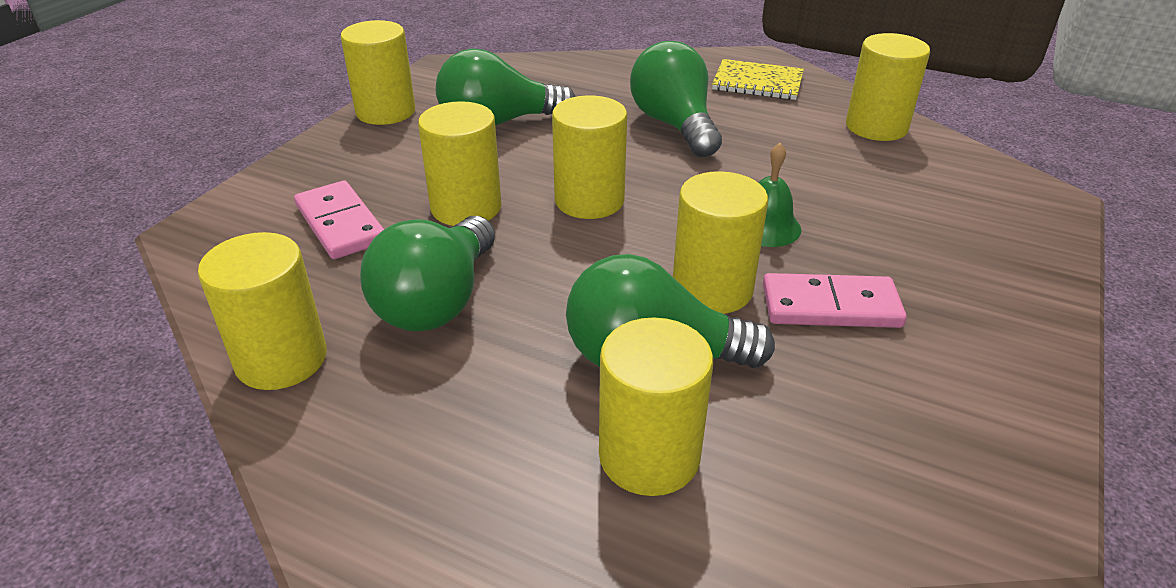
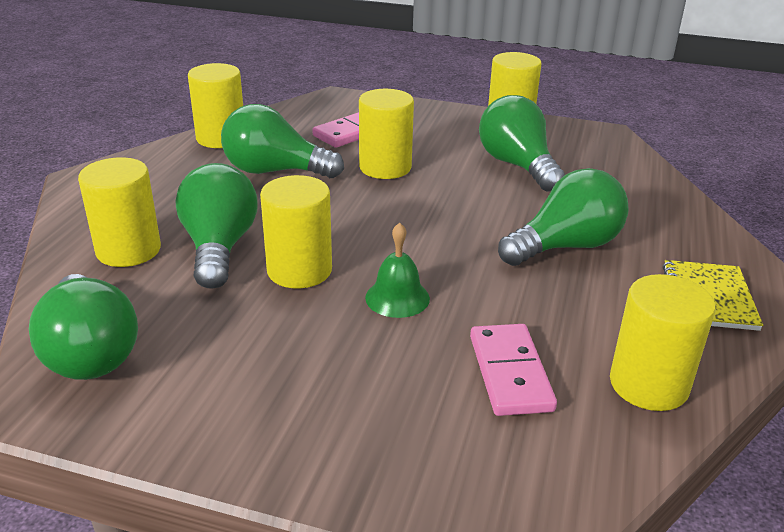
camera: 80 degrees right, 5 degrees down
yellow cylinder [552,95,627,219] -> none
pink domino [763,273,907,328] -> pink domino moved to [470,324,557,416]
none -> green light bulb [29,274,138,380]

